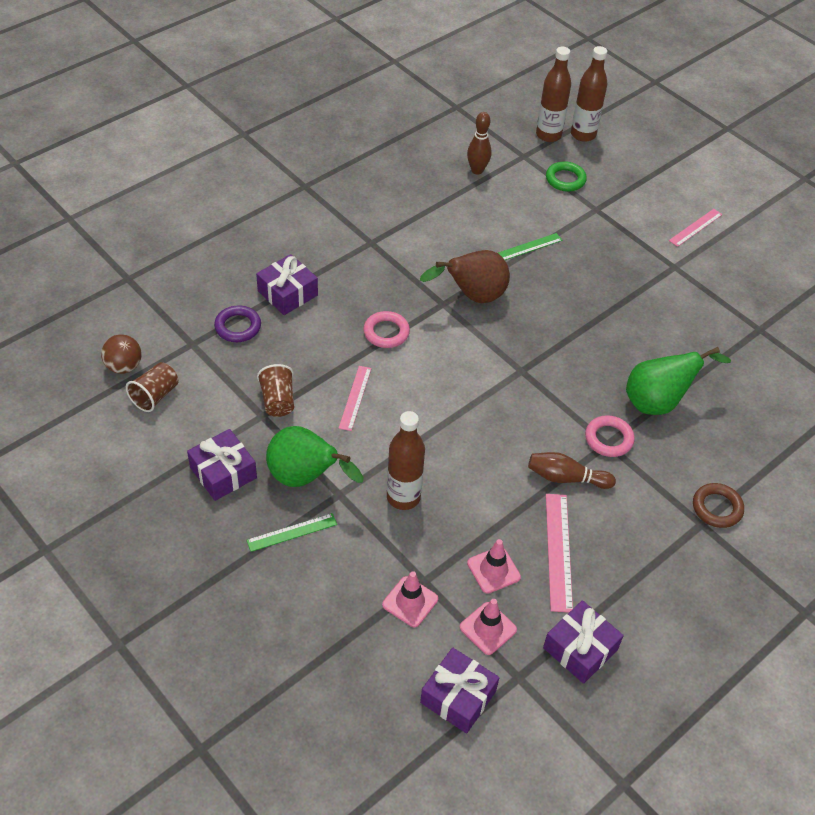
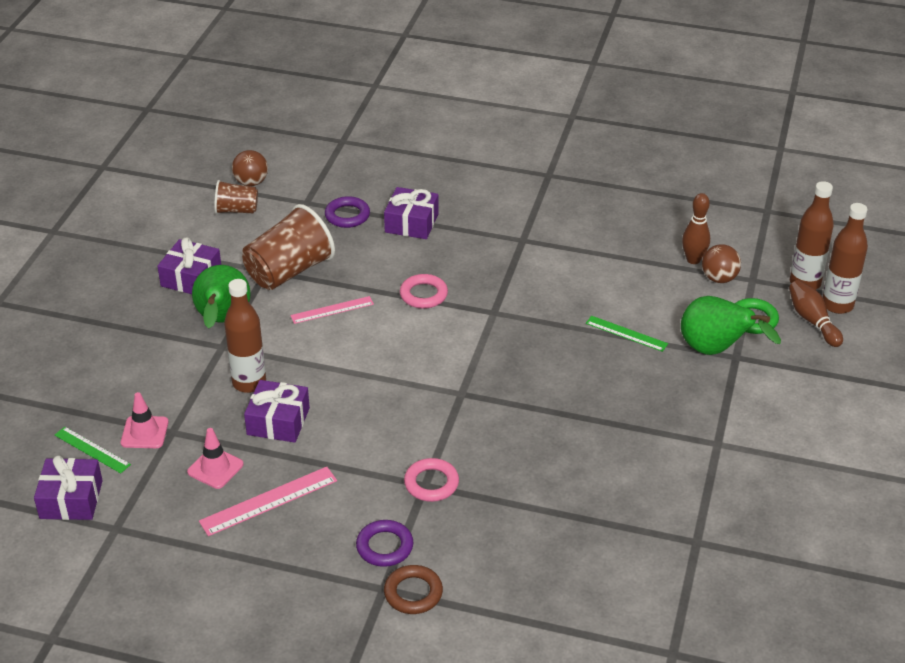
camera: 60 degrees right, 10 degrees down
green ruler [246,513,337,552] -> green ruler moved to [55,427,131,473]
brown cup [257,364,294,417] -> brown cup [242,204,335,290], size x1.81
brown pear [420,250,510,303] -> none
pink traffic cone [460,599,517,655] -> none
brown bowling pin [528,452,616,489] -> brown bowling pin moved to [789,280,843,347]
purple gift [543,600,624,684] -> purple gift moved to [244,380,310,443]
green pear [626,347,731,415] -> green pear moved to [681,296,781,355]
pink ruler [669,209,723,247] -> none
none -> purple ring [356,520,413,567]
none -> brown ball [702,244,741,283]

